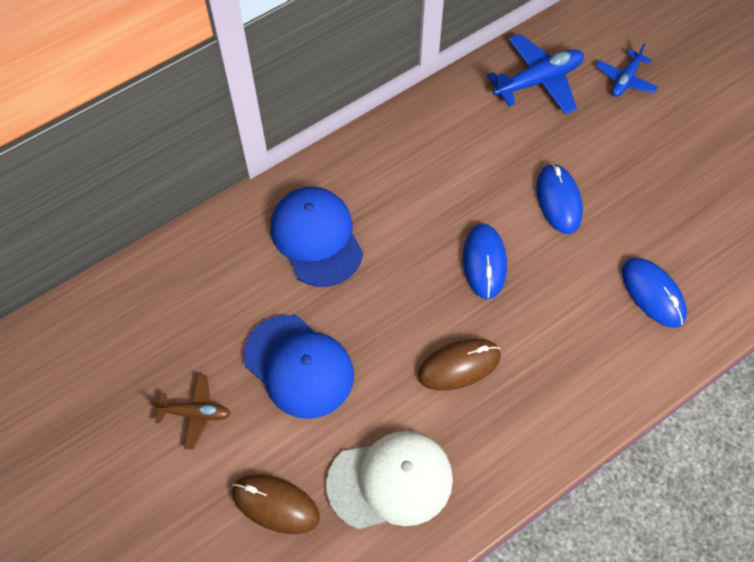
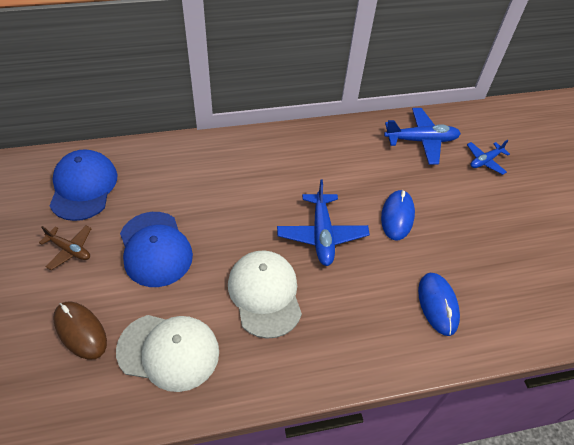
camera: 20 degrees right, 10 degrees down
blue cap [271,187,363,287] -> blue cap moved to [50,149,118,221]
brown mouse [418,339,501,391] -> white cap [228,250,302,339]
blue mouse [463,223,507,299] -> blue plane [277,180,370,266]

